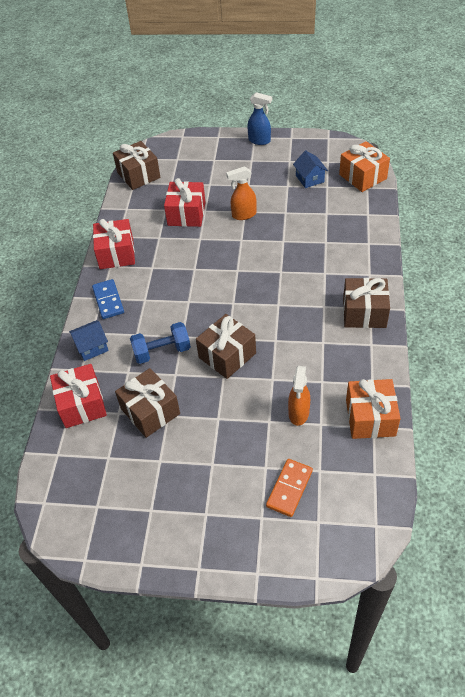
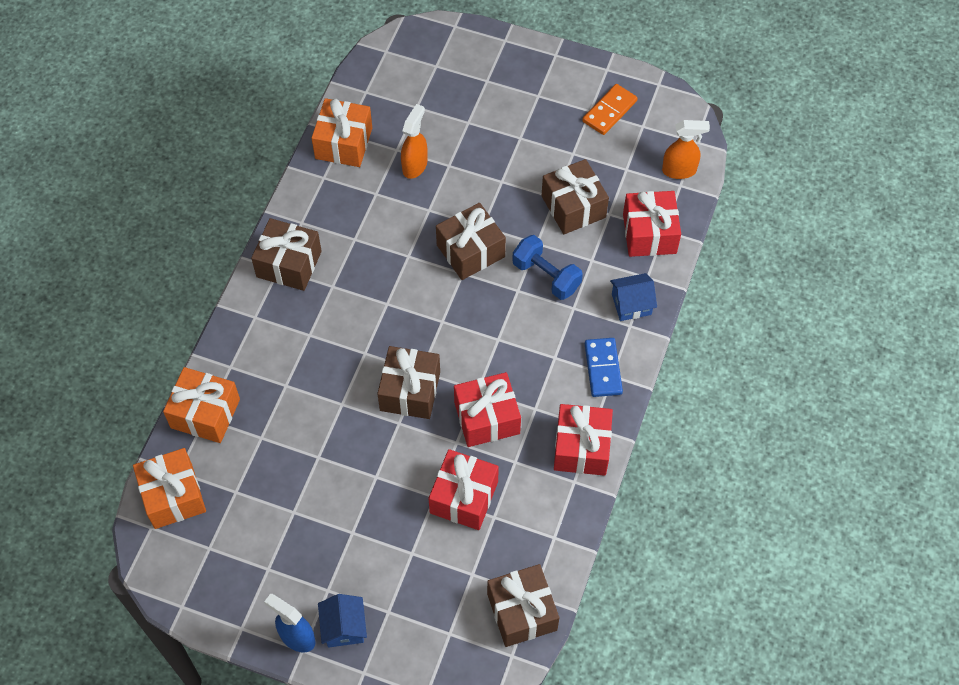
camera: 170 degrees left, 10 degrees up
blue dumbbell [130,322,191,364] -> blue dumbbell turned 45 degrees clockwise [512,235,583,300]
orange spray bottle [226,166,257,220] -> orange spray bottle moved to [662,120,710,179]
orange domino [266,459,313,517] -> orange domino moved to [582,84,638,135]
blue house [293,150,328,188] -> blue house moved to [318,594,367,647]
none -> orange gift [163,367,240,443]
none -> brown gift [377,346,440,419]
none -> red gift [454,372,521,447]

